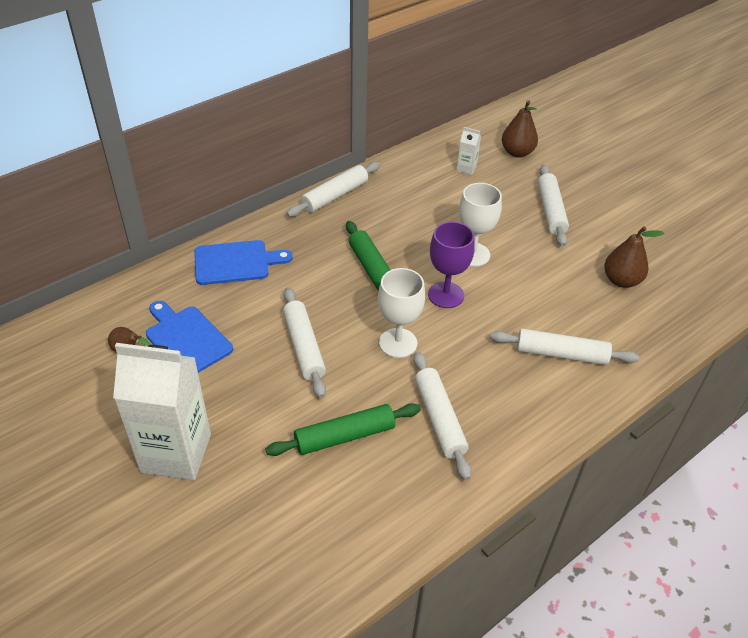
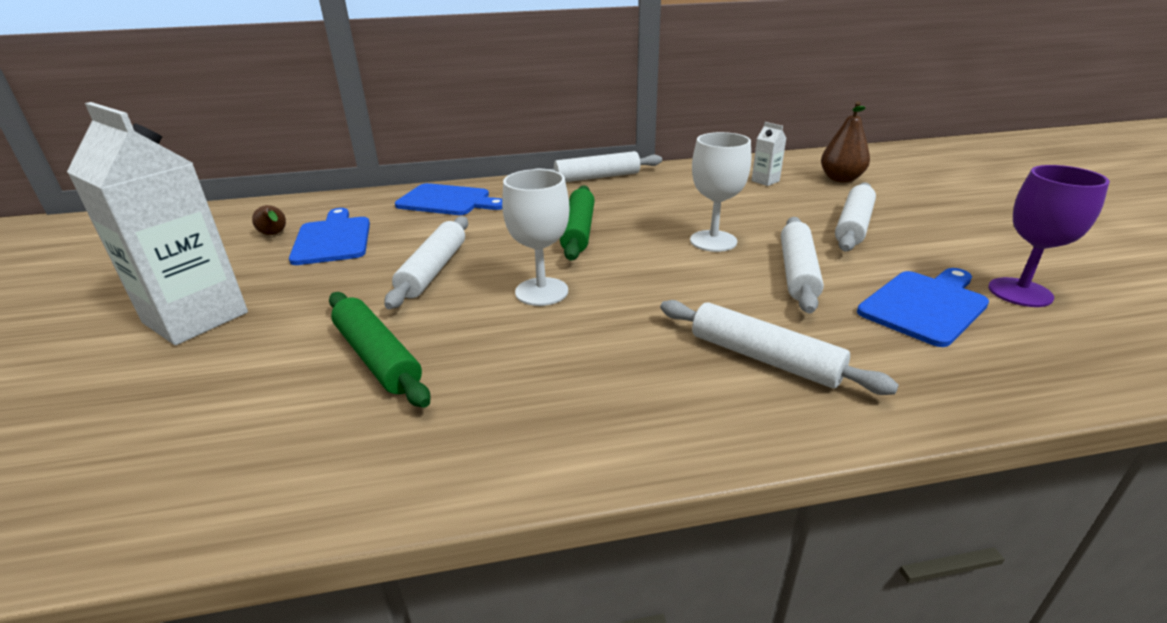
camera: 30 degrees right, 15 degrees down
green rolling pin [266,403,421,456] -> green rolling pin turned 45 degrees clockwise [329,292,431,408]
white rolling pin [413,351,471,480] -> white rolling pin moved to [781,217,824,313]
purple goblet [428,222,475,308] -> purple goblet moved to [988,165,1110,307]
brown pear [604,226,664,288] -> blue cutting board [857,268,989,347]

